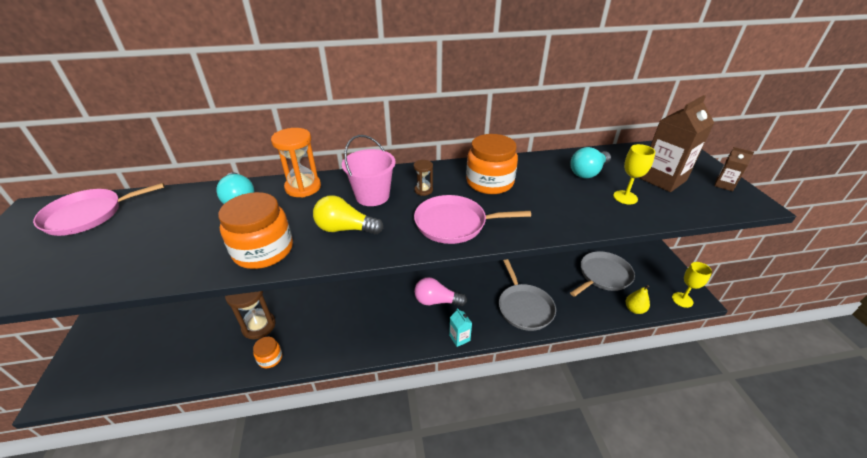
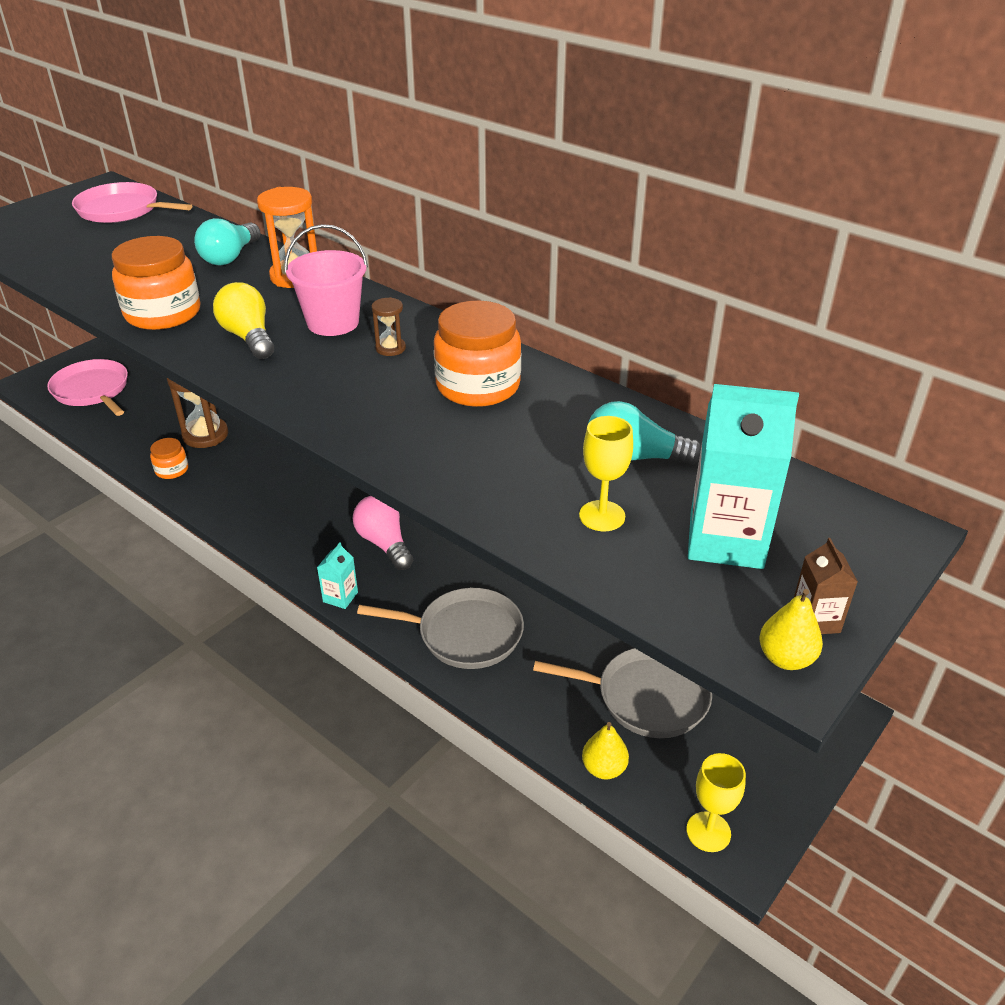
camera: 50 degrees right, 0 degrees up
pink pan [414,195,531,244] -> pink pan moved to [47,359,128,416]
grey pan [499,259,556,331] -> grey pan turned 120 degrees counterclockwise [357,588,524,669]
brown carton [639,95,714,192] -> turquoise carton [688,384,799,569]
none -> yellow pear [759,589,823,670]

